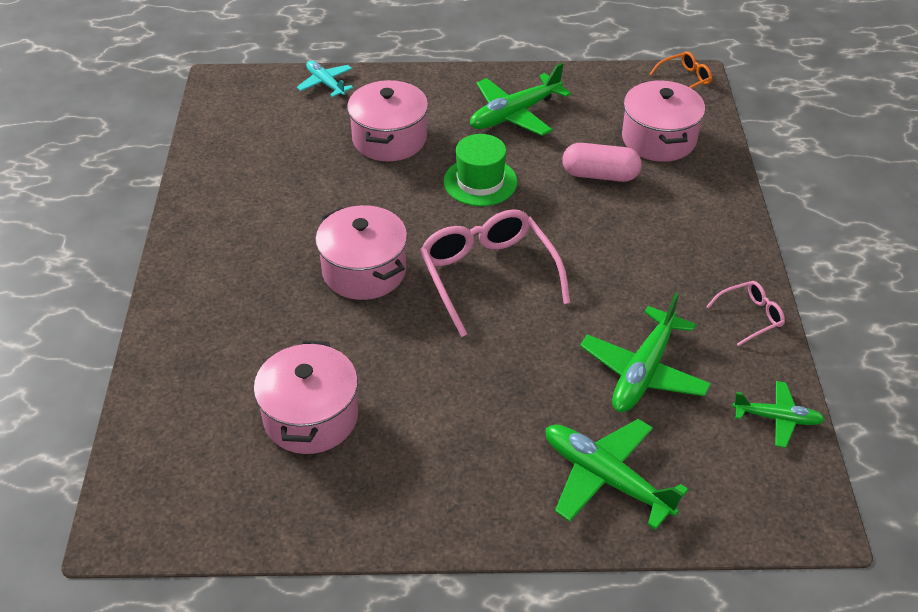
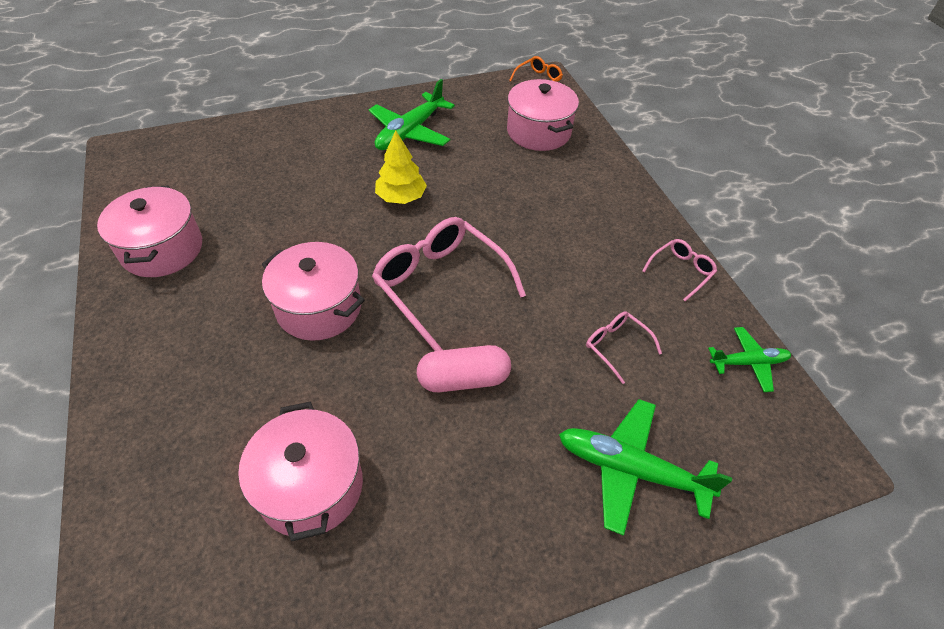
camera: 20 degrees left, 5 degrees up
turquoise plane [297,61,353,97] -> none
pink pot [347,80,428,161] -> pink pot moved to [97,185,202,277]
green hat [443,134,517,206] -> yellow tree [375,130,427,204]
pink capsule [562,143,642,182] -> pink capsule moved to [417,345,511,392]
green plane [580,293,711,412] -> pink glasses [586,311,662,384]

